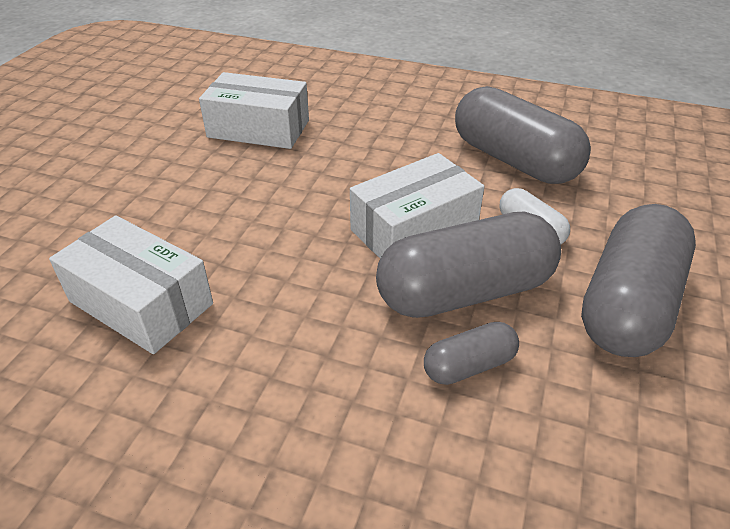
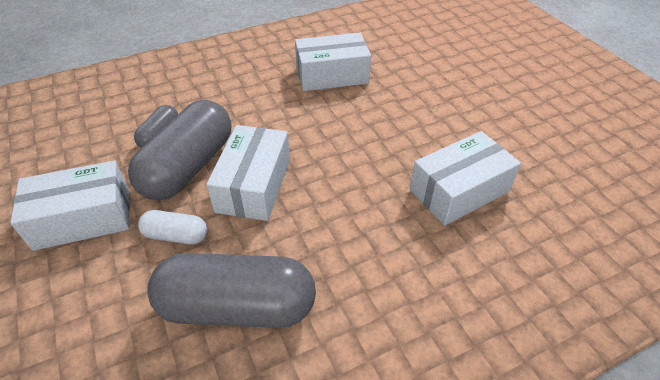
camera: 135 degrees right, 5 degrees up
grey capsule [581,204,696,357] -> white box [10,160,130,251]

